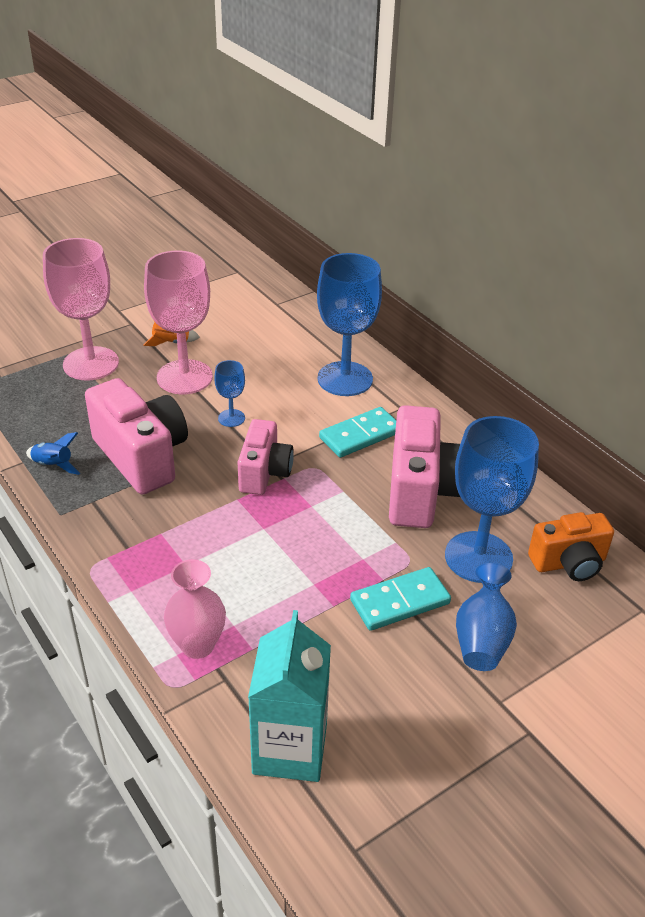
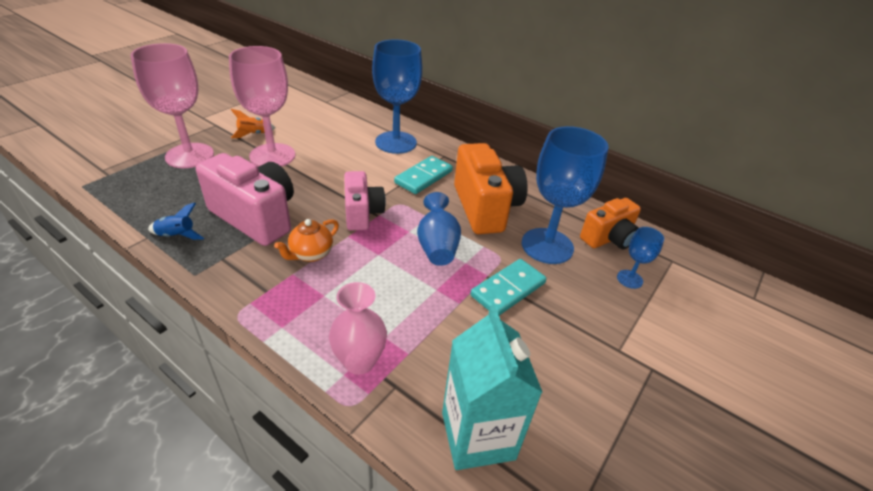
camera: 20 degrees left, 0 degrees up
blue goblet [214,360,245,427] -> blue goblet moved to [617,227,664,289]
pink camera [389,405,460,528] -> orange camera [454,143,528,234]
blue vase [456,563,517,671] -> blue vase moved to [417,192,461,266]
none -> orange teapot [274,219,339,262]

